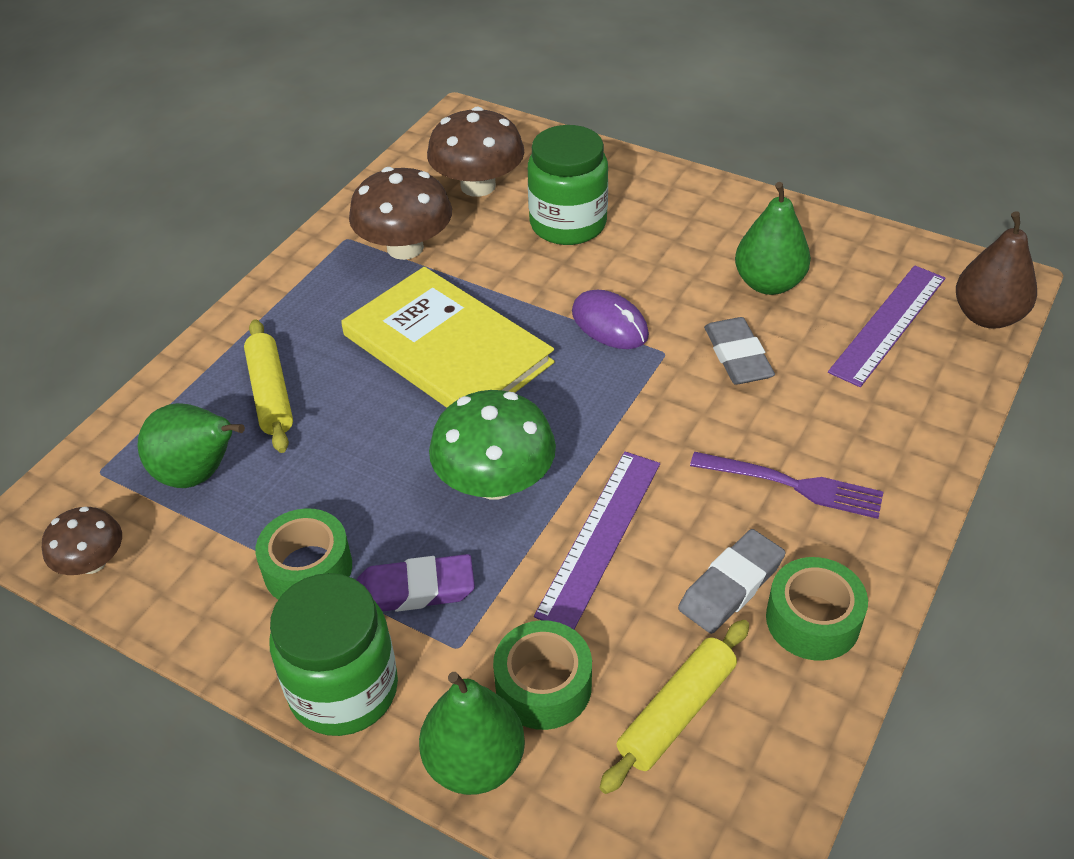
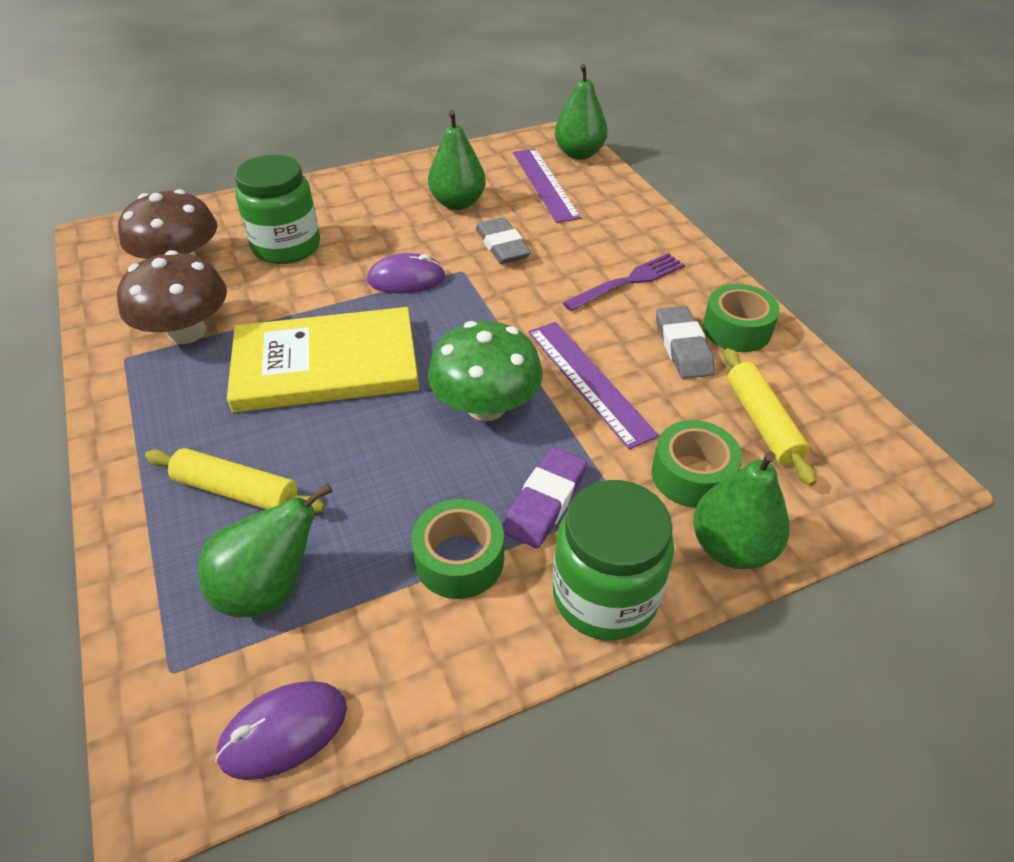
camera: 55 degrees left, 0 degrees up
brown mushroom [42,506,122,575] -> purple mouse [215,681,347,780]
grey eraser [704,317,775,385] -> grey eraser turned 45 degrees clockwise [476,217,531,264]
brown pear [956,211,1037,328] -> green pear [555,64,608,160]

